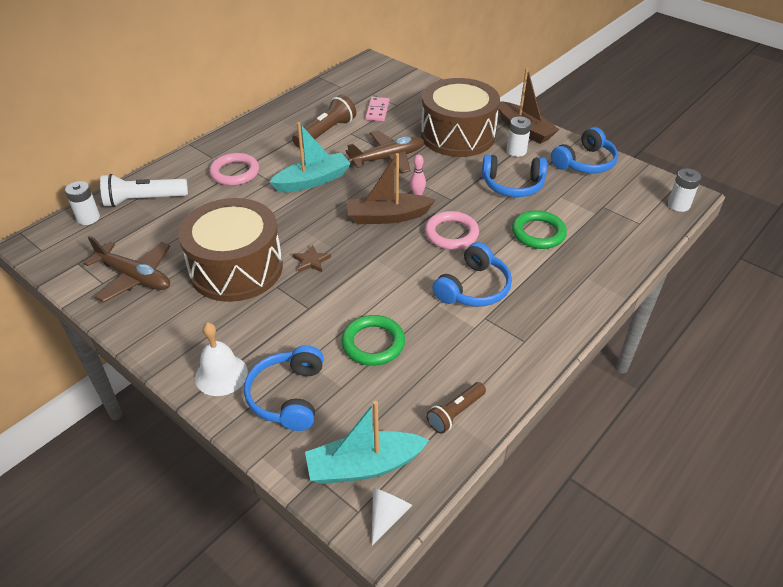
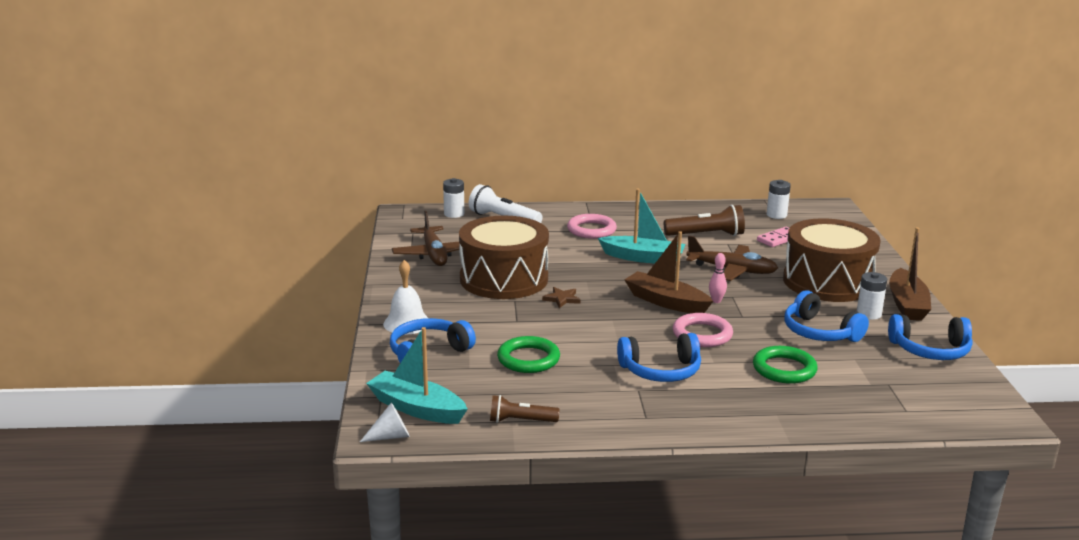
camera: 45 degrees right, 20 degrees down
white battery [668,168,701,212] -> white battery moved to [767,180,791,219]

